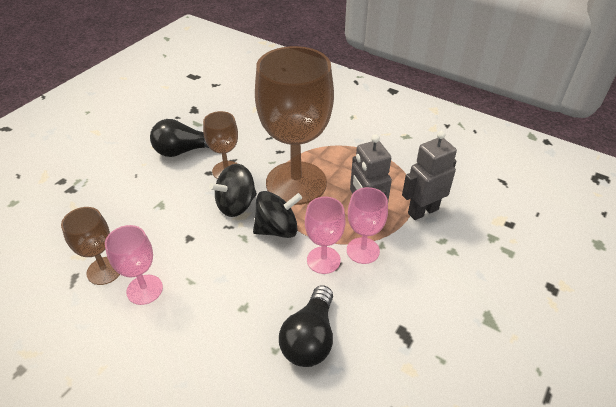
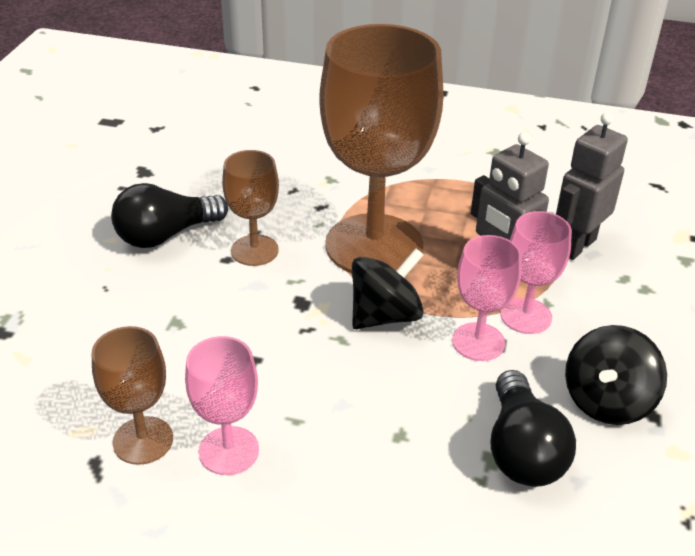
camera: 20 degrees left, 5 degrees down
black spinning top [209,164,257,217] -> black spinning top moved to [565,325,667,425]

